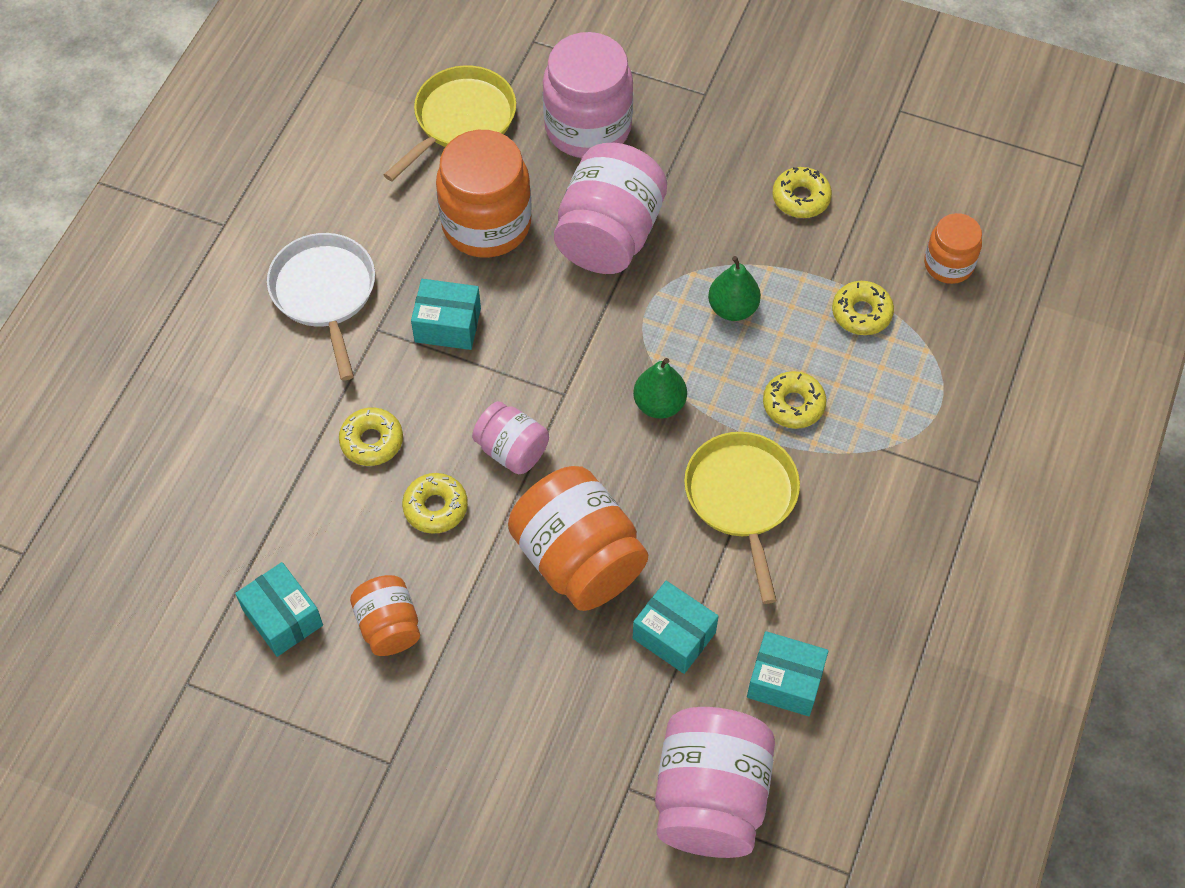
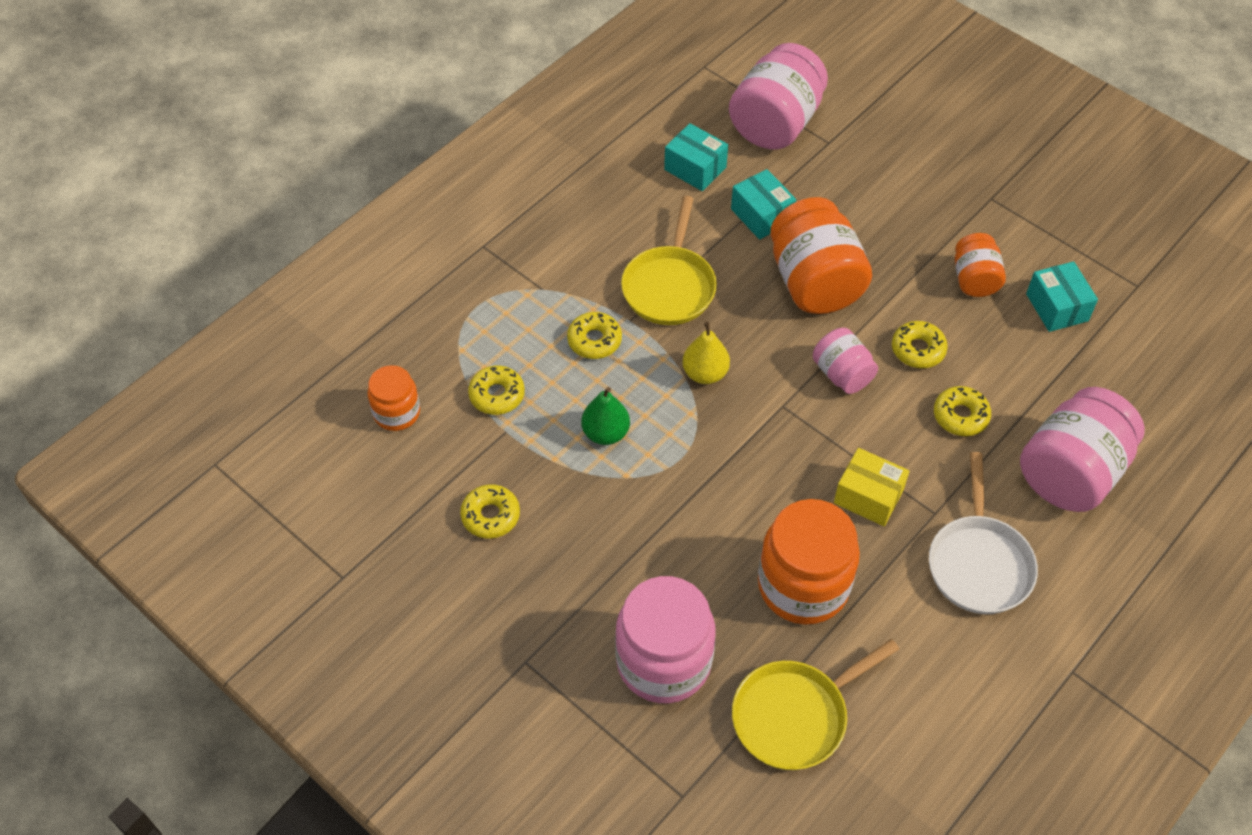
camera: 160 degrees left, 5 degrees down
turquoise box [411,279,481,350] -> yellow box [834,448,910,526]
pink jar [554,143,667,274] -> pink jar moved to [1020,387,1145,512]
green pear [633,358,687,419] -> yellow pear [682,322,730,384]

